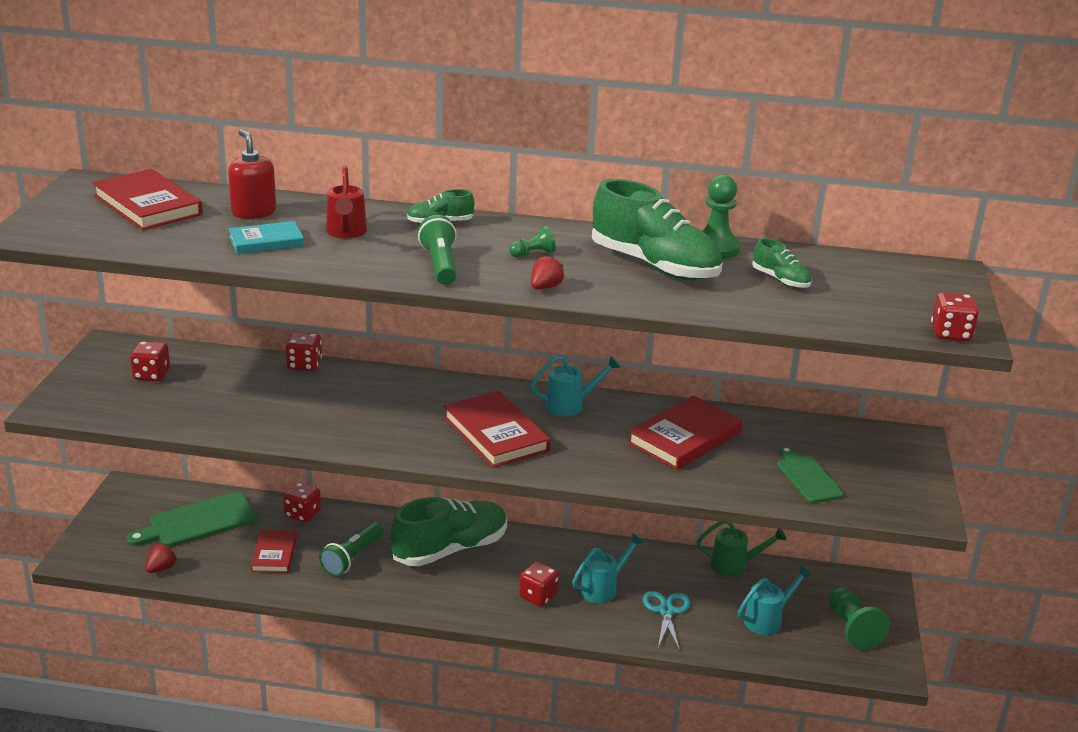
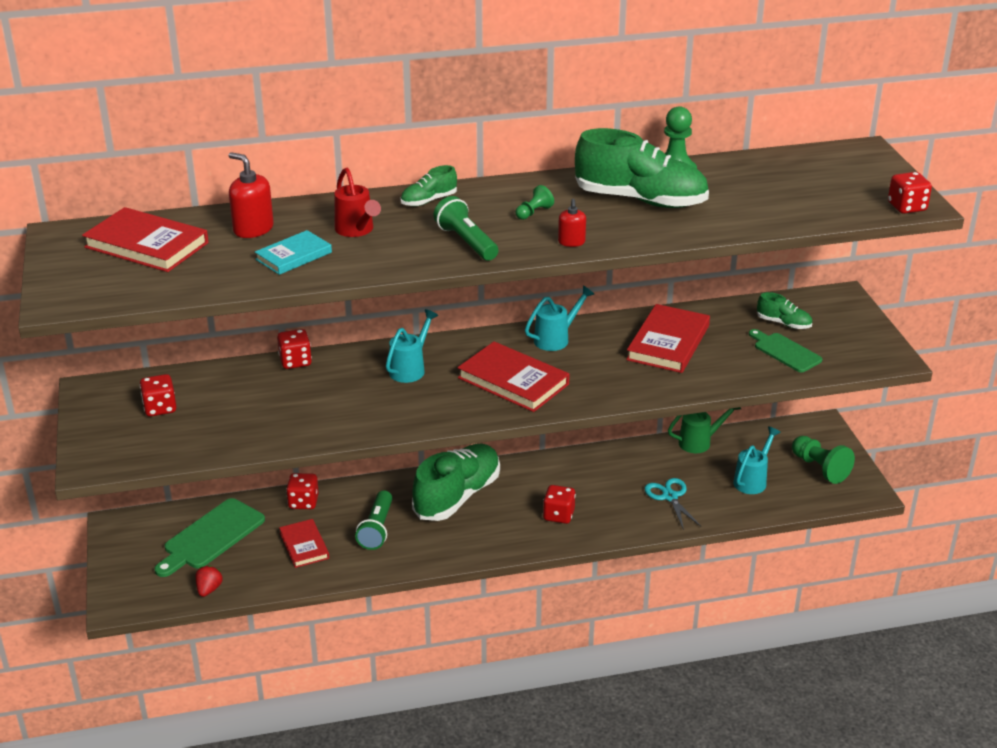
camera: 20 degrees left, 5 degrees up
red strawberry [531,255,565,289] -> red soap dispenser [558,199,586,247]
turquoise watering can [572,533,645,603] -> turquoise watering can moved to [386,309,438,383]
green shoe [752,238,812,288] -> green shoe moved to [757,292,812,329]

